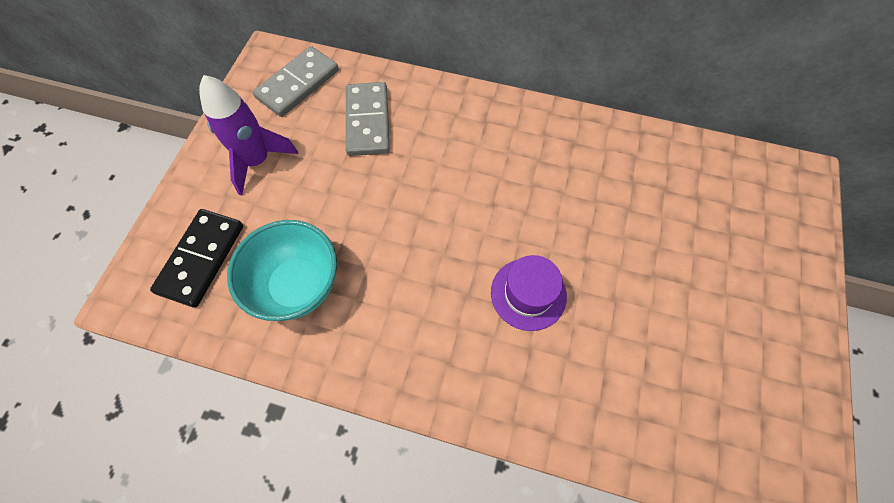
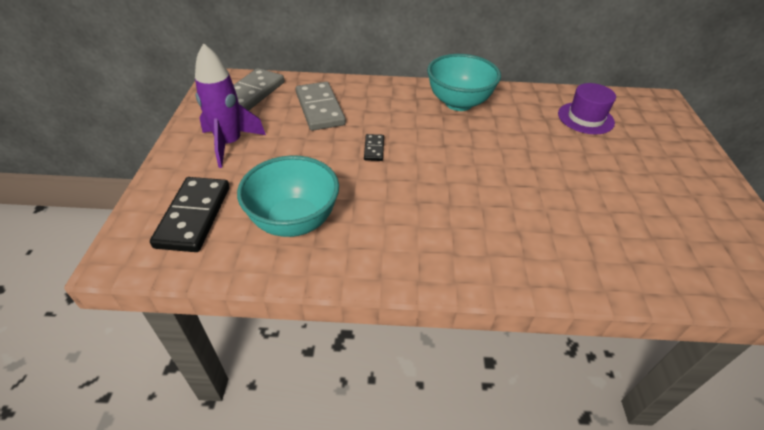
camera: 15 degrees left, 20 degrees down
purple hat [491,255,567,331] -> purple hat moved to [558,83,616,134]
none -> black domino [364,134,384,161]
none -> turquoise bowl [427,54,501,111]

